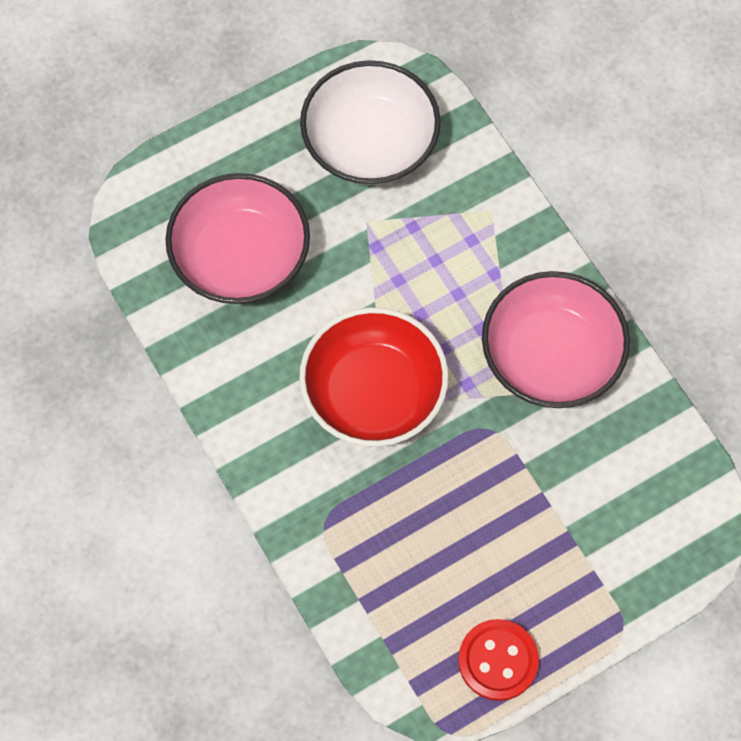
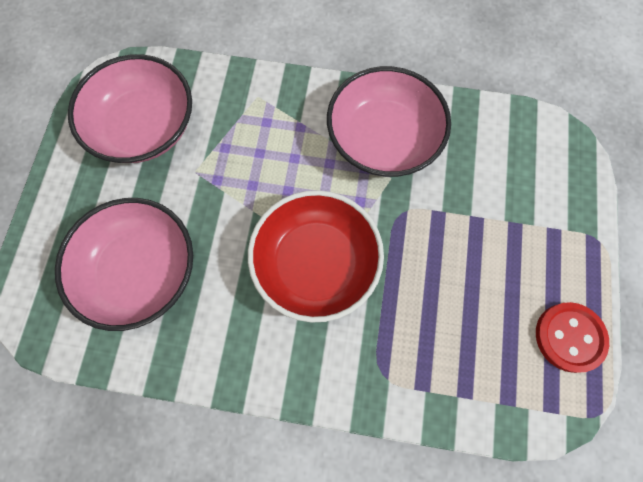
camera: 50 degrees left, 5 degrees up
white bowl [300,60,441,185] -> pink bowl [68,54,192,163]

